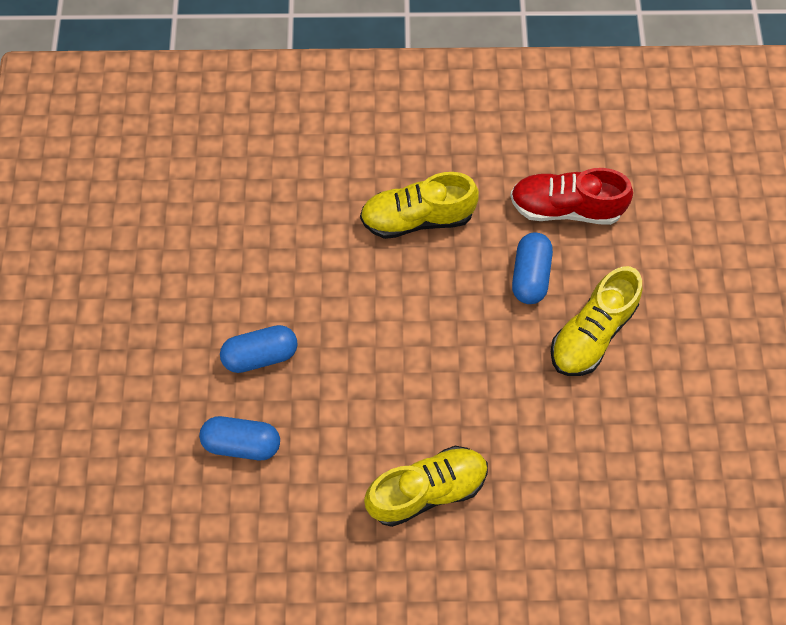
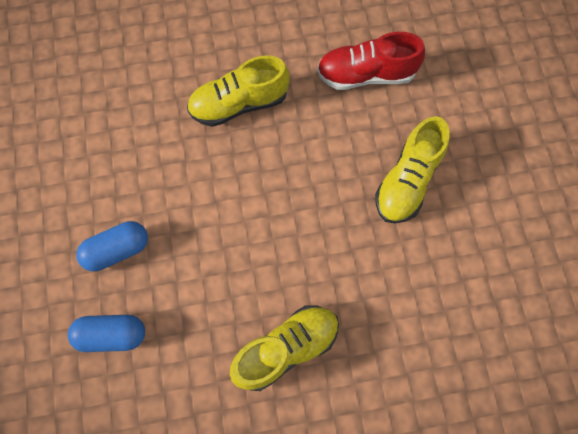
camera: 10 degrees left, 5 degrees up
blue capsule [512,233,553,304] -> none

